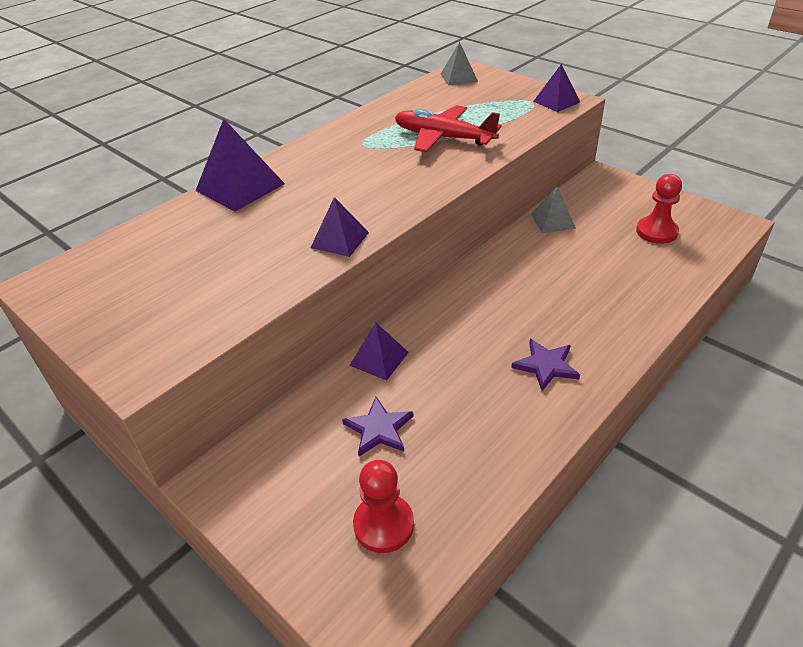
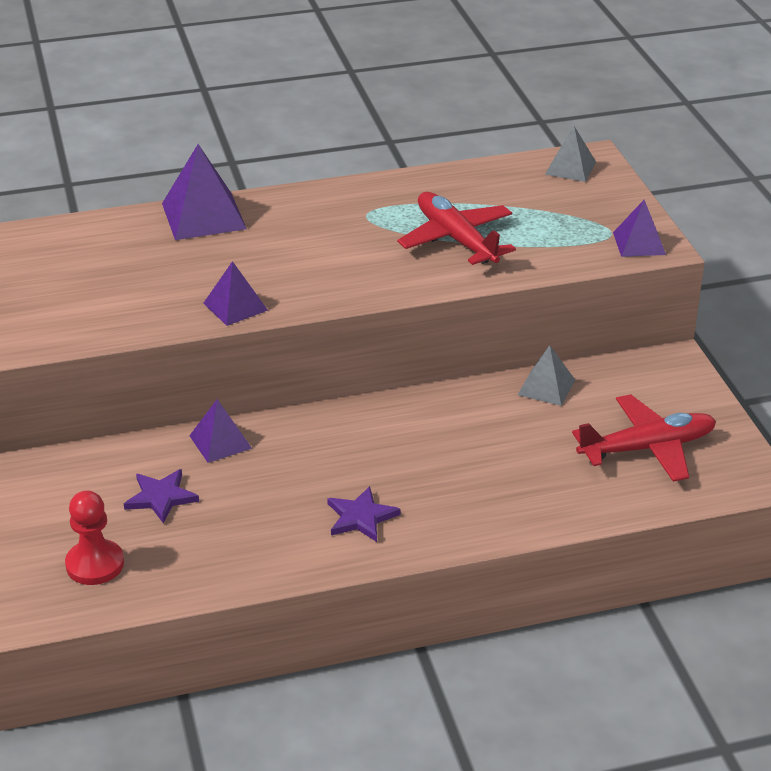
camera: 30 degrees right, 5 degrees down
red pawn [636,174,682,244] -> red plane [572,394,716,482]

